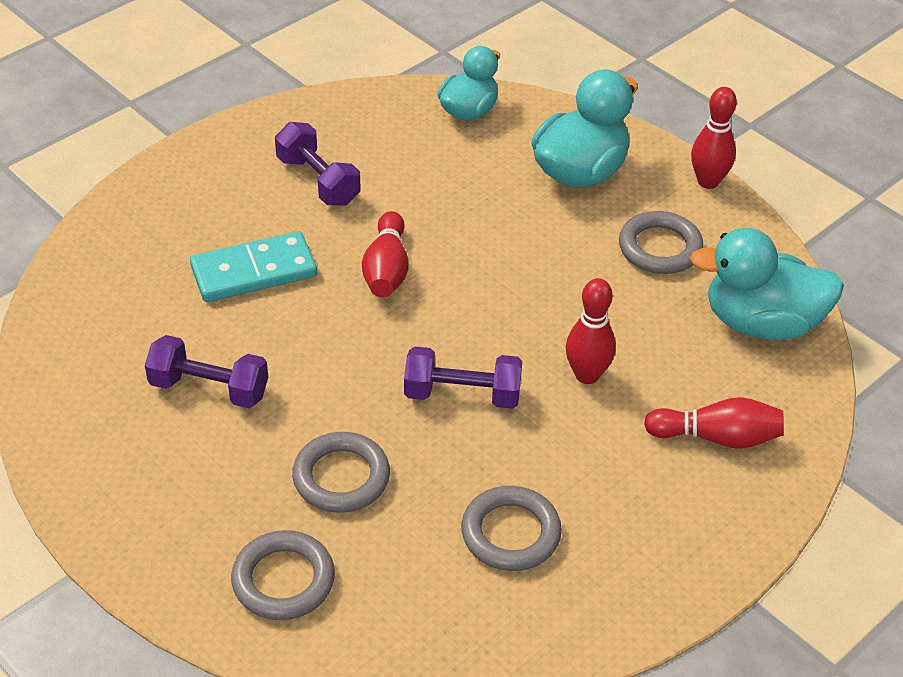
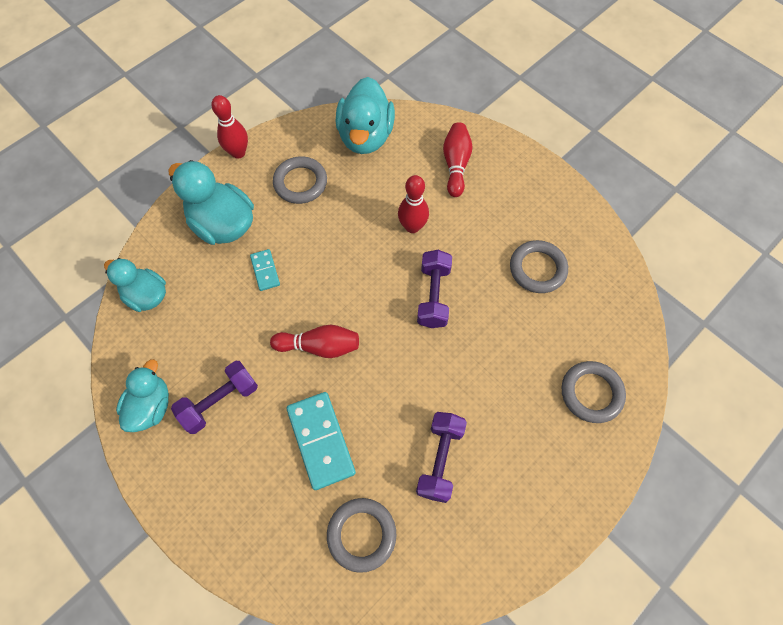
camera: 90 degrees left, 20 degrees up
grey ring [292,432,390,513] -> grey ring moved to [327,498,396,573]
none -> turquoise duck [116,359,169,432]
none -> turquoise domino [250,249,280,291]

